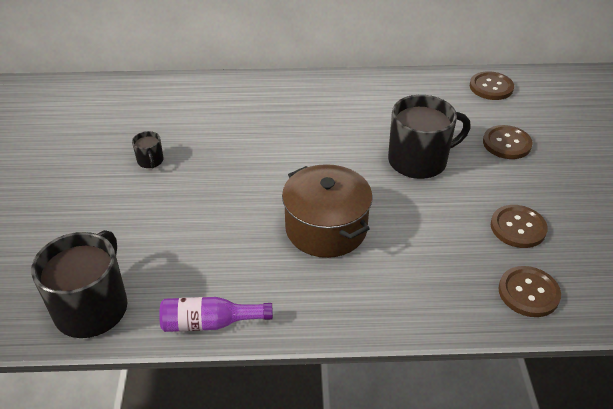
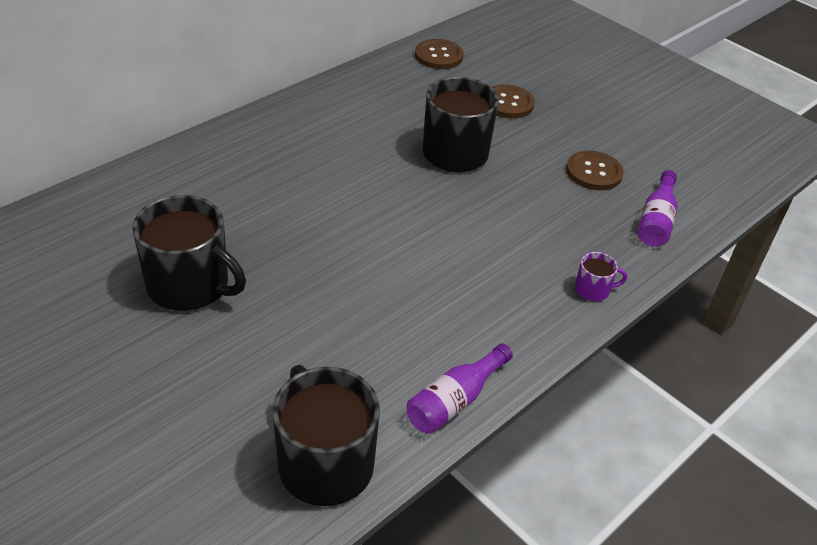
camera: 45 degrees left, 0 degrees up
black mug [132,131,164,168] -> black mug [132,195,246,311], size x2.22
brown pot [282,164,373,258] -> none
brown button [498,266,561,317] -> purple bottle [637,170,677,247]
none -> purple mug [575,252,627,301]

